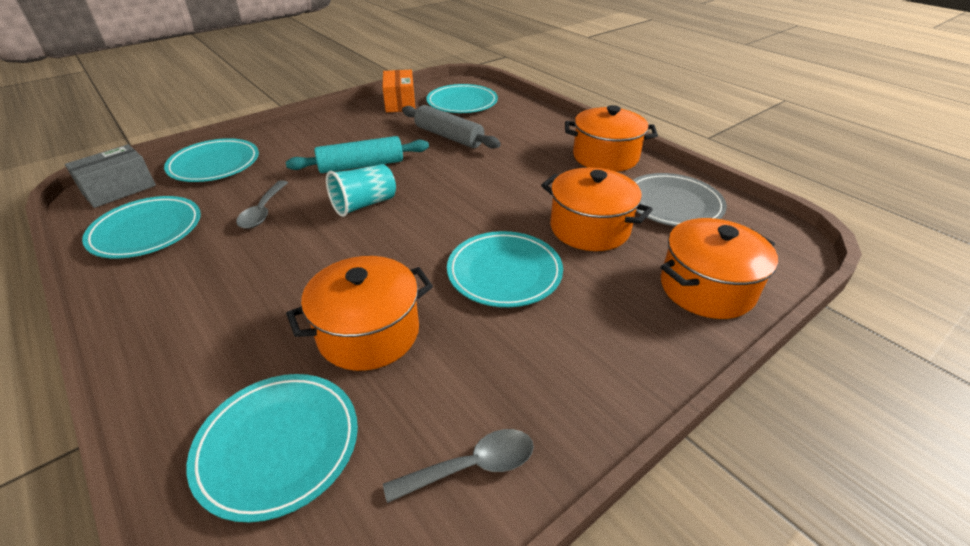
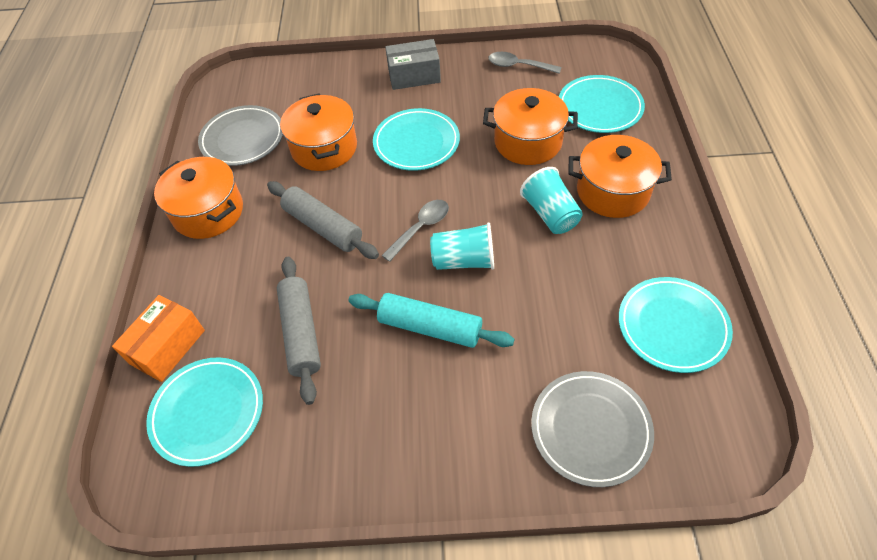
camera: 140 degrees left, 15 degrees up
grey box [65,144,156,208] -> grey box moved to [385,39,441,90]
turquoise plate [164,138,259,182] -> grey plate [531,371,654,487]
grey spoon [236,180,288,229] -> grey spoon moved to [381,200,449,262]
orange box [382,70,415,112] -> orange box moved to [112,295,205,382]
orange pot [661,218,778,319] -> orange pot moved to [568,135,672,218]
none -> grey rolling pin [267,181,379,259]
none -> turquoise cup [520,167,583,234]

